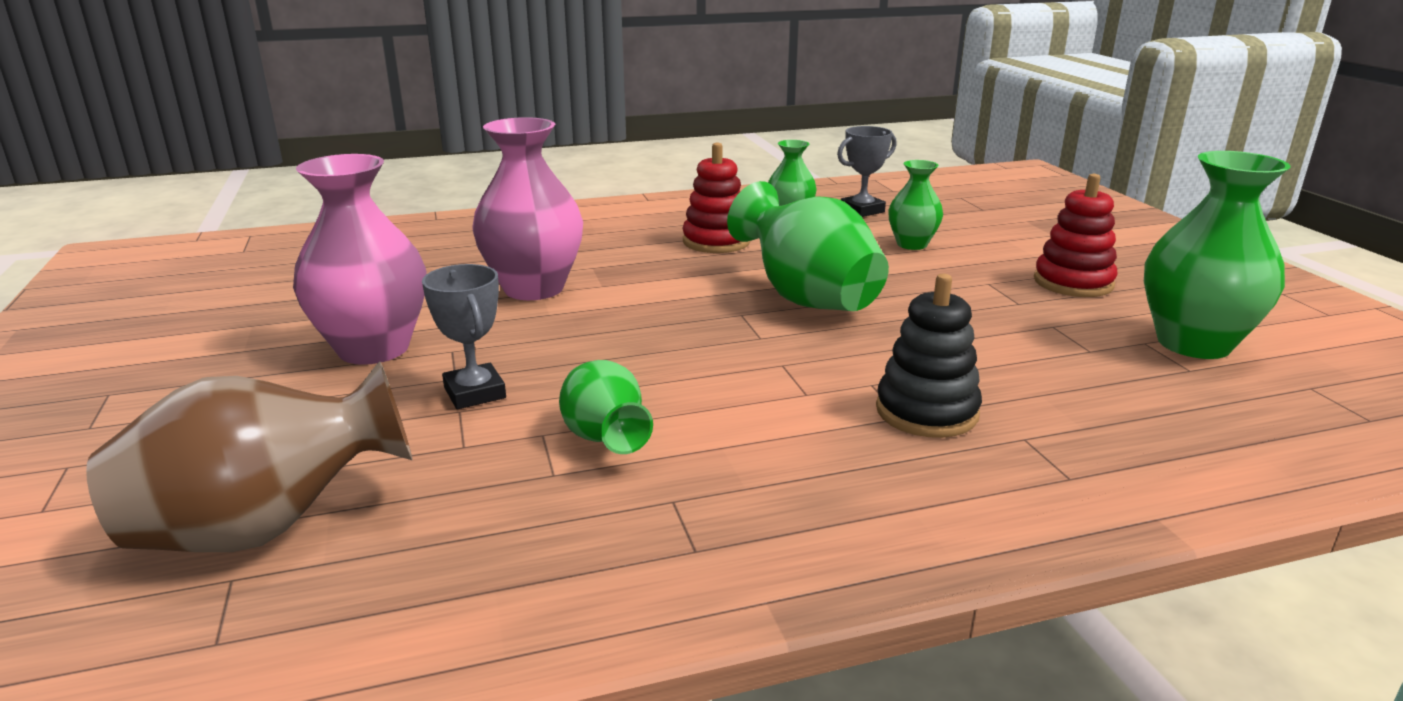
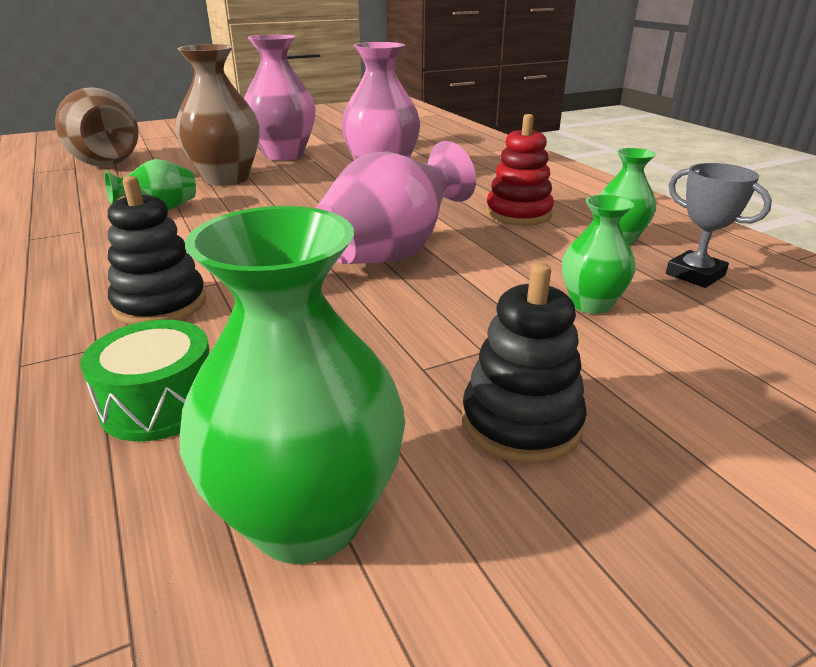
camera: 80 degrees right, 5 degrees up
grey trophy [422,264,506,409] -> brown vase [175,44,260,186]
green vase [727,181,889,311] -> pink vase [316,141,476,264]
red stacking toy [1034,174,1118,297] -> black stacking toy [462,263,587,464]
none -> green drum [80,320,209,442]

